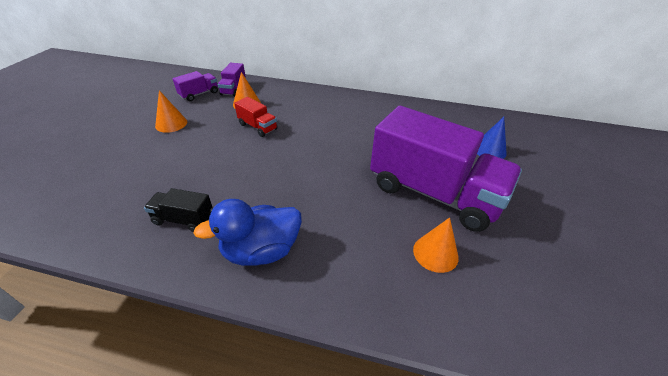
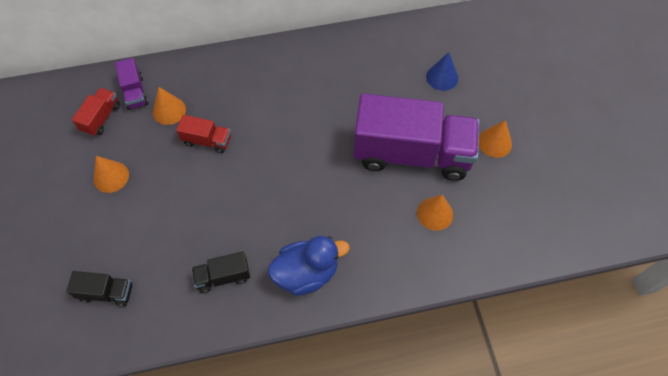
camera: 25 degrees left, 20 degrees up
purple truck [173,71,218,101] -> red truck [72,88,120,136]
blue duck [193,199,302,266] -> blue duck turned 150 degrees counterclockwise [268,236,350,296]
none -> black truck [66,271,132,307]
none -> orange cone [479,120,512,158]

